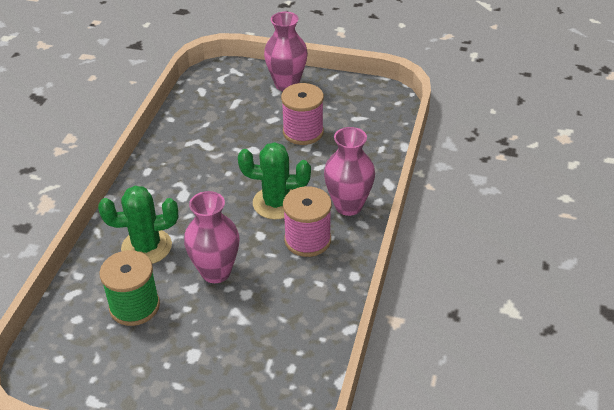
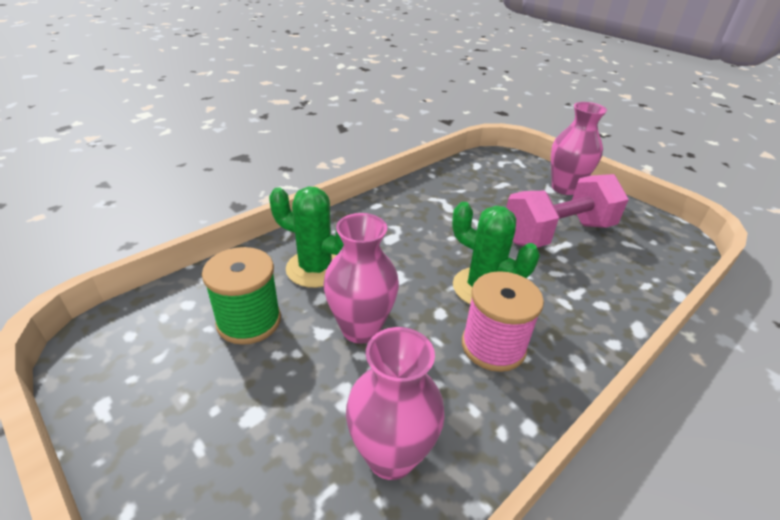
camera: 30 degrees right, 5 degrees down
pink spool [281,83,324,145] -> pink dumbbell [506,174,629,248]
pink vase [324,127,375,216] -> pink vase moved to [346,327,445,480]

